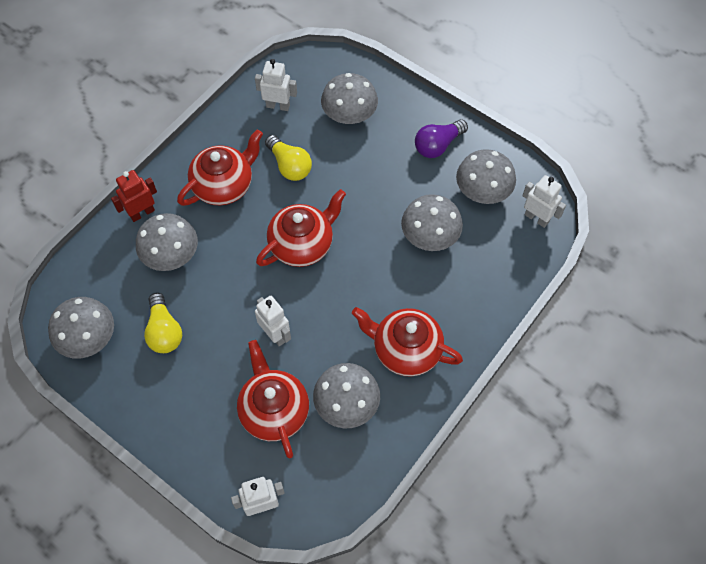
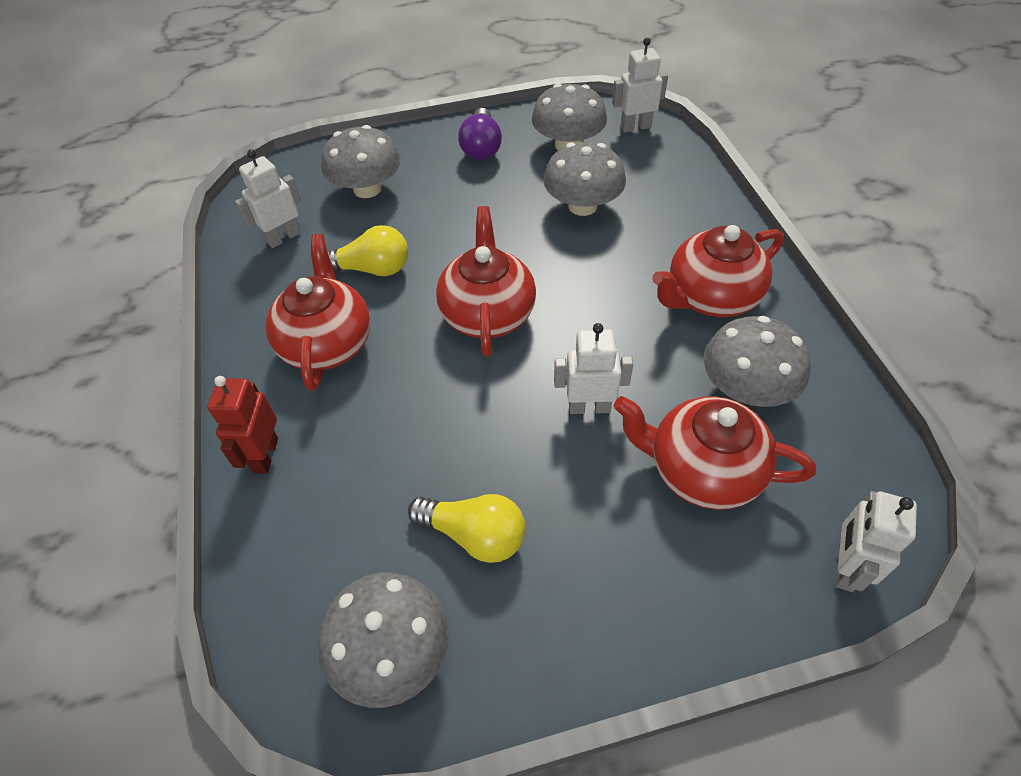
camera: 50 degrees left, 10 degrees down
grey mushroom [136,213,198,271] -> none

